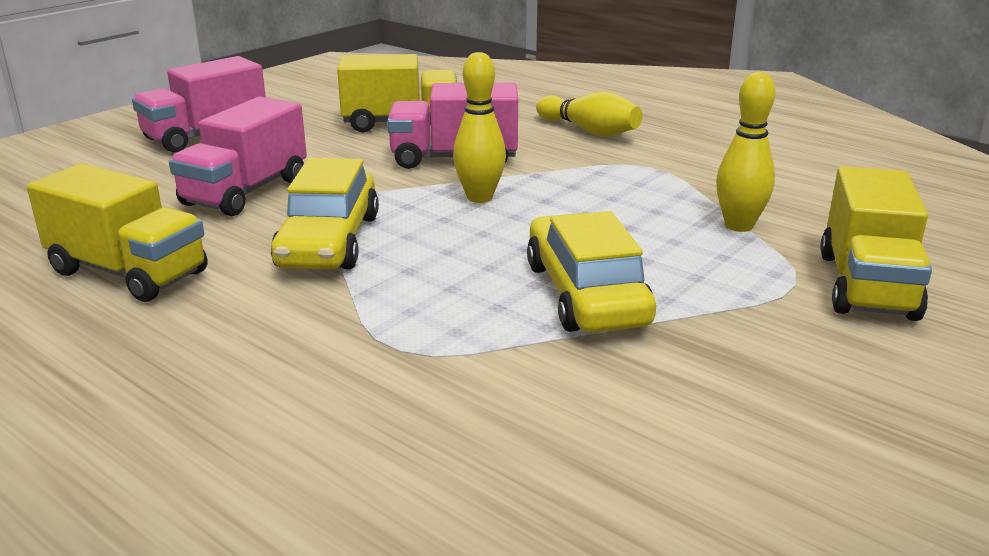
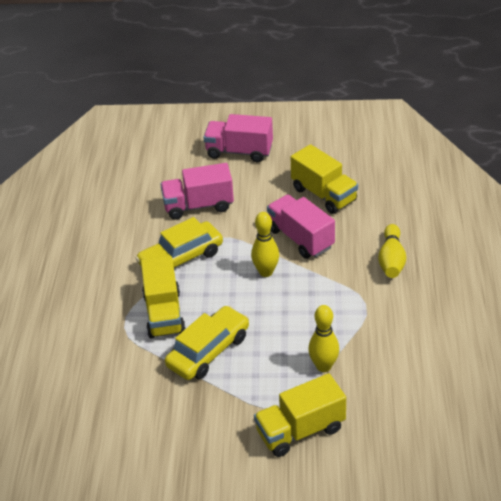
camera: 55 degrees right, 15 degrees up
yellow truck [27,163,207,302] -> yellow truck moved to [141,256,185,338]

